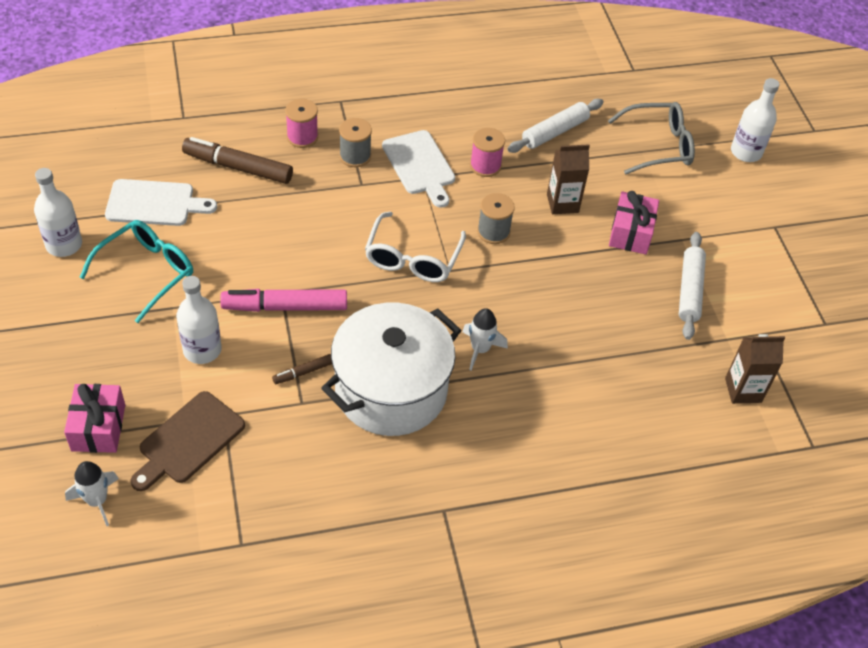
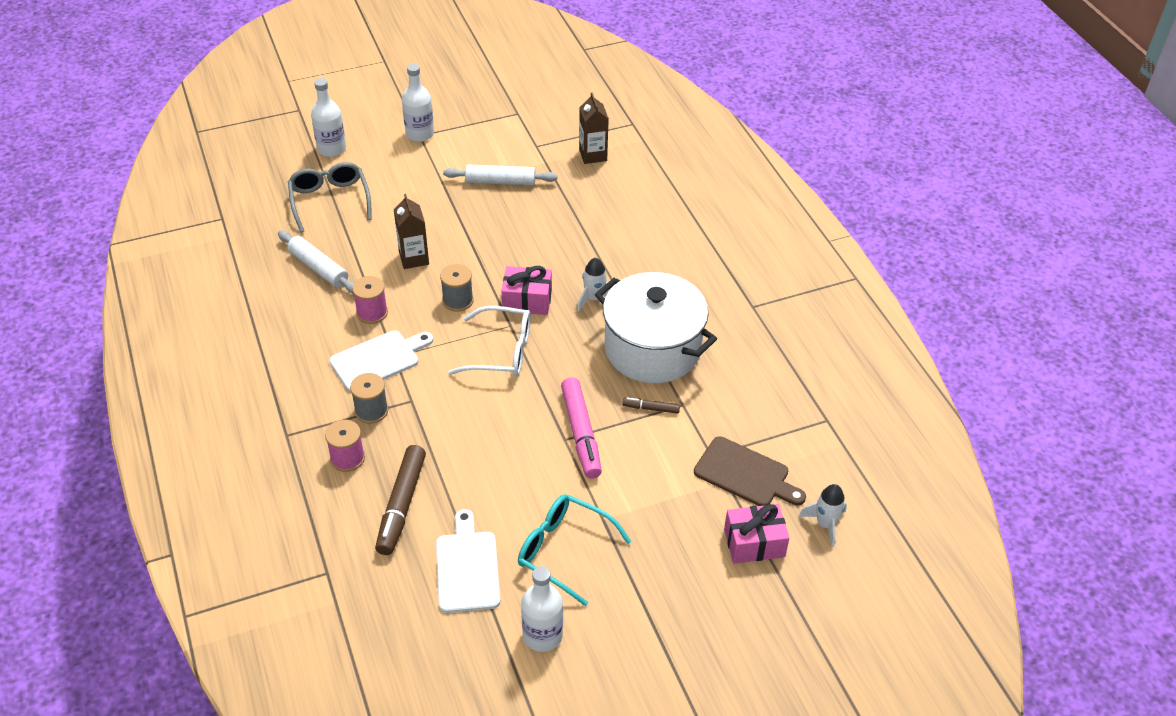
camera: 95 degrees left, 5 degrees down
white bottle [176,276,222,364] -> white bottle moved to [402,64,434,142]
brown marker [272,354,332,384] -> brown marker turned 135 degrees clockwise [622,397,680,414]
pink gift [609,191,659,254] -> pink gift moved to [502,266,552,315]

